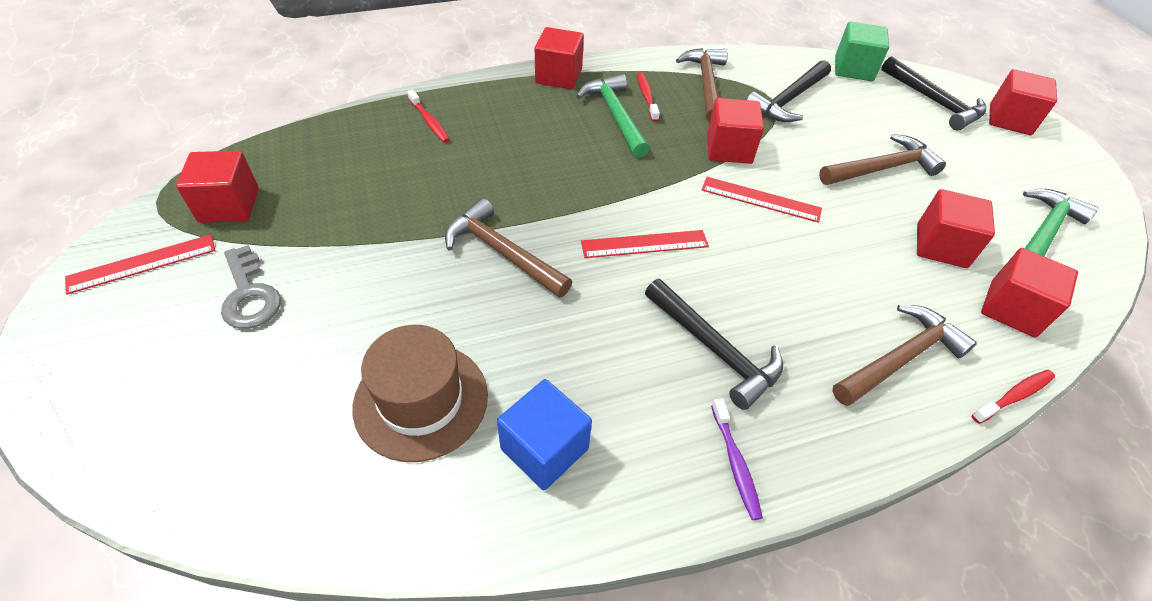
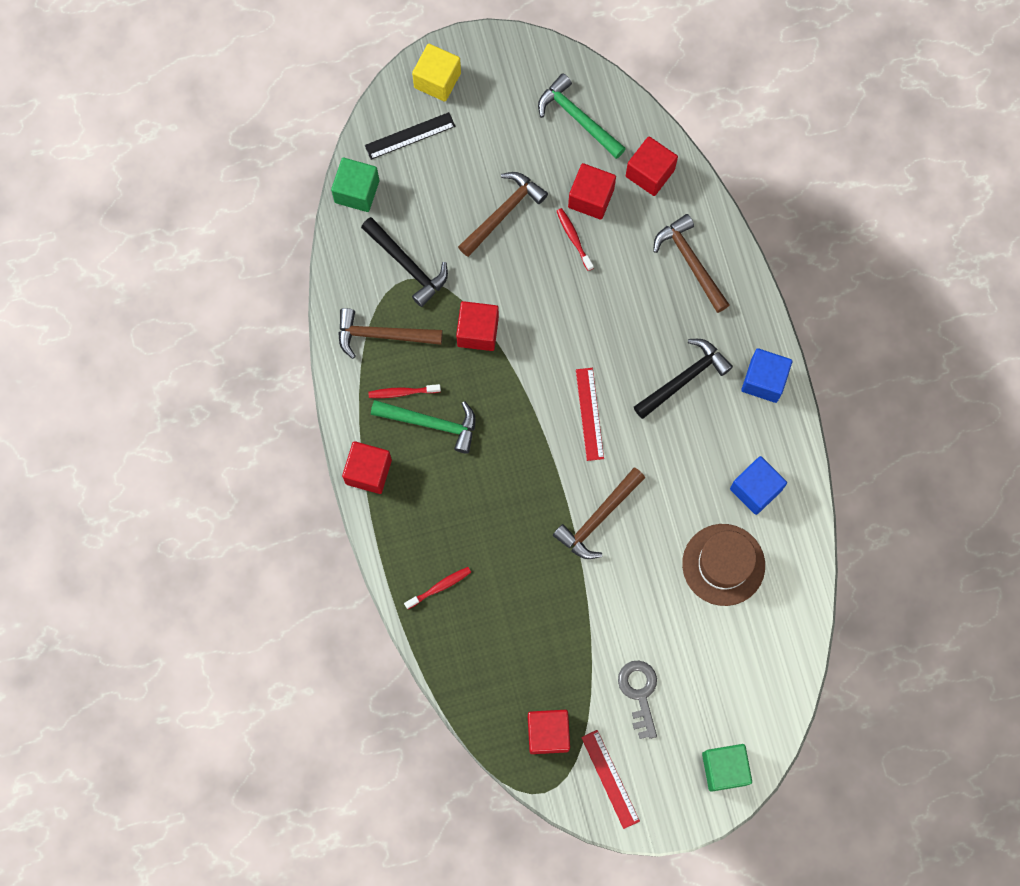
camera: 85 degrees left, 25 degrees up
grey key [221,245,281,329] -> grey key turned 75 degrees counterclockwise [618,661,657,739]
green hammer [576,74,650,158] -> green hammer turned 150 degrees counterclockwise [371,400,476,453]
red ruler [702,177,822,223] -> none
purple toothbrush [711,398,763,520] -> blue cube [741,348,792,403]
brown hammer [819,134,946,185] -> brown hammer turned 60 degrees clockwise [458,172,548,257]
black hammer [881,56,986,130] -> black ruler [365,112,455,160]
red toothbrush [972,370,1055,424] -> red toothbrush moved to [557,208,594,271]
red cube [989,69,1057,135] -> yellow cube [412,44,461,102]
none -> green cube [702,744,752,792]

